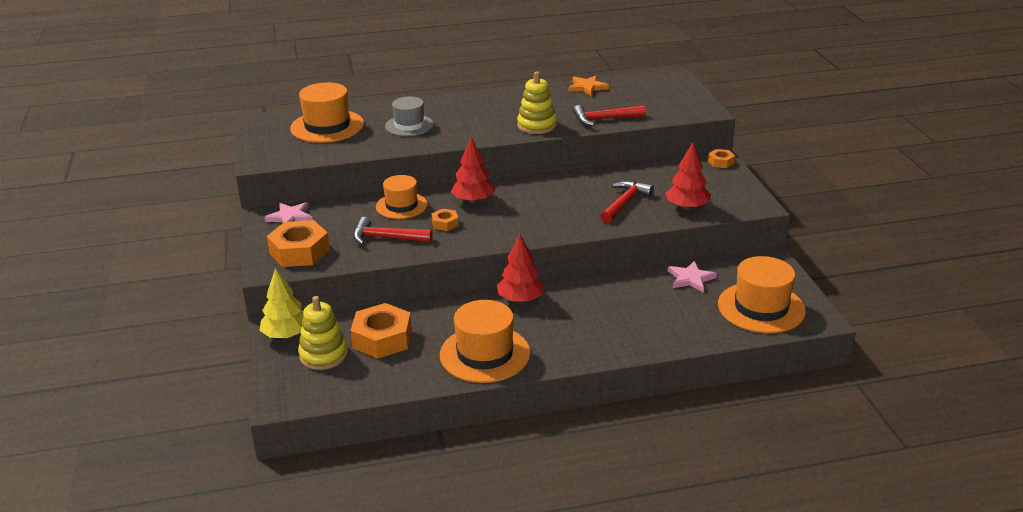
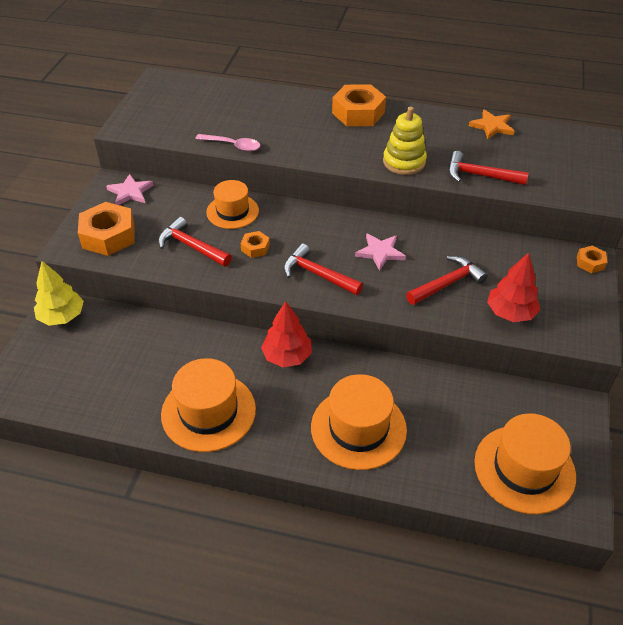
camera: 25 degrees right, 15 degrees up
orange hat [290,82,364,143] -> orange hat moved to [311,374,407,470]
yellow stacking toy [298,296,348,370] -> none
orange nut [350,303,412,359] -> orange nut moved to [332,84,386,126]
grey hat [385,97,434,136] -> none
red tree [451,137,495,203] -> none
pink star [668,261,717,293] -> pink star moved to [355,233,406,271]
none -> pink spoon [195,134,260,151]
none -> red hammer [283,243,363,295]

